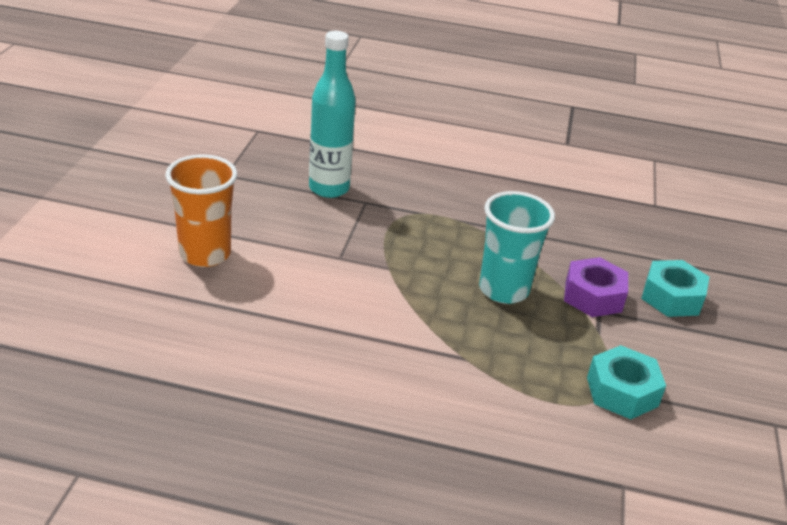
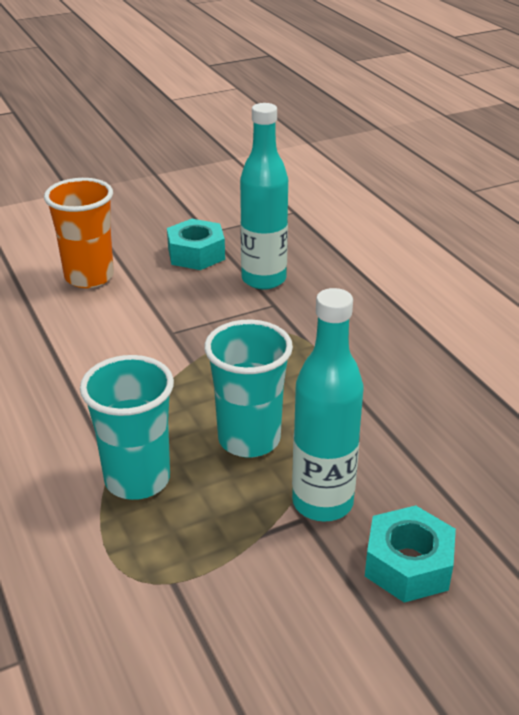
camera: 55 degrees right, 0 degrees up
purple nut [564,257,628,317] -> turquoise bottle [292,288,364,522]
turquoise nut [587,345,666,419] -> turquoise nut moved to [167,219,225,270]
none -> turquoise cup [80,355,174,500]

